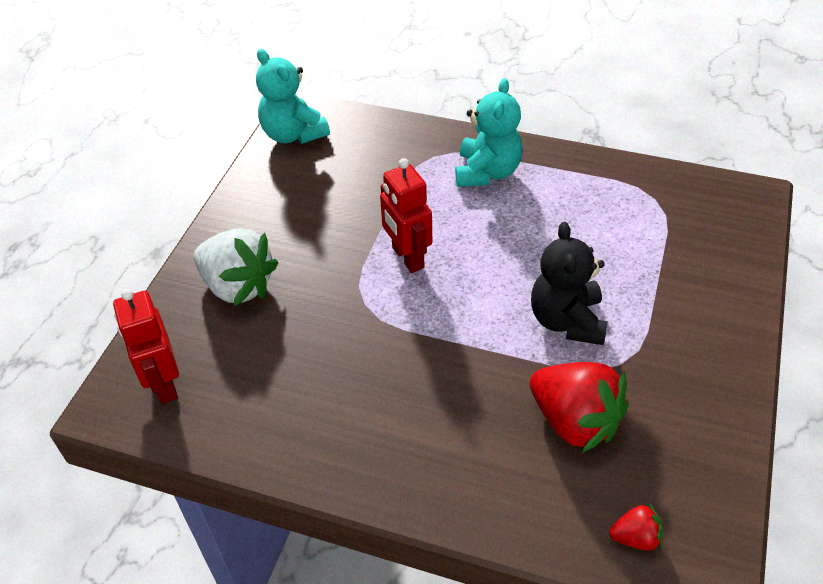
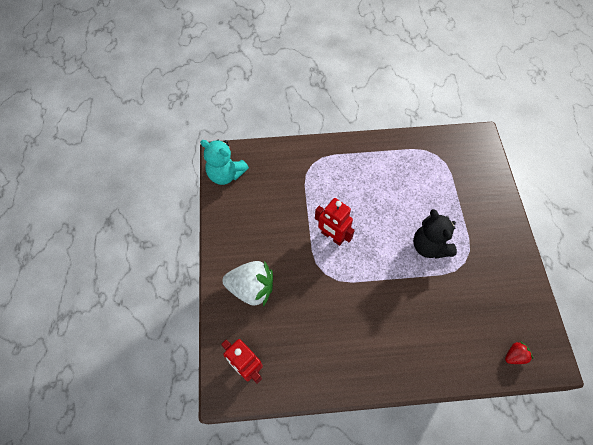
camera: 25 degrees left, 15 degrees up
turquoise teddy bear [455,78,523,187] -> none
red strawberry [530,362,629,453] -> none

